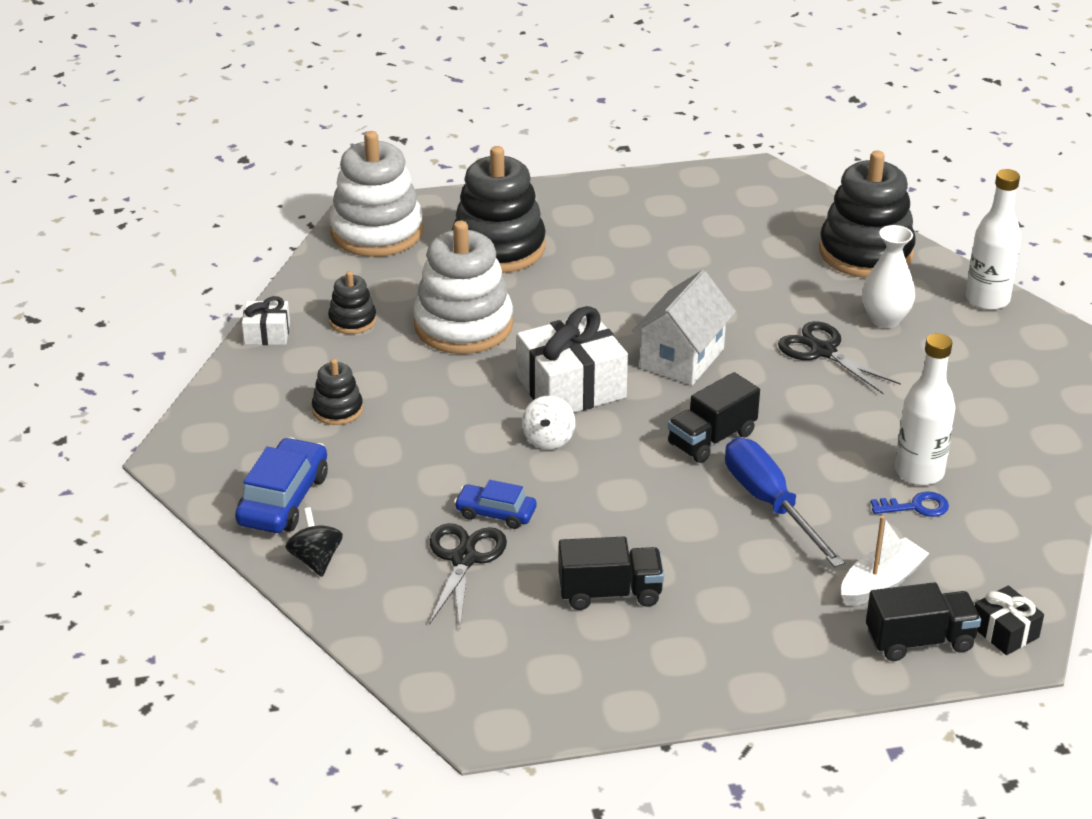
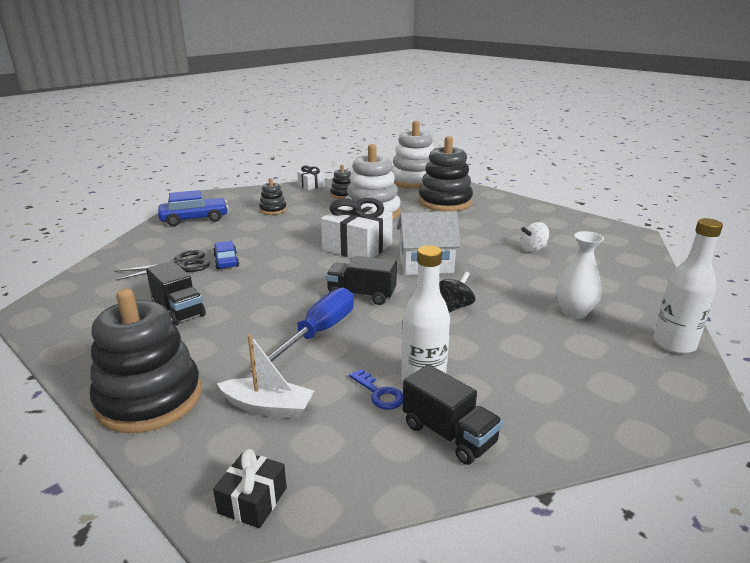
camera: 55 degrees right, 10 degrees down
black spinning top [285,507,343,577] -> black spinning top moved to [439,271,475,312]
white spinning top [522,396,575,450] -> white spinning top moved to [520,222,549,252]
black scissors [778,321,901,394] -> none
black stacking toy [819,151,916,278] -> black stacking toy moved to [90,288,201,433]
black truck [866,582,981,661] -> black truck moved to [402,364,503,465]

